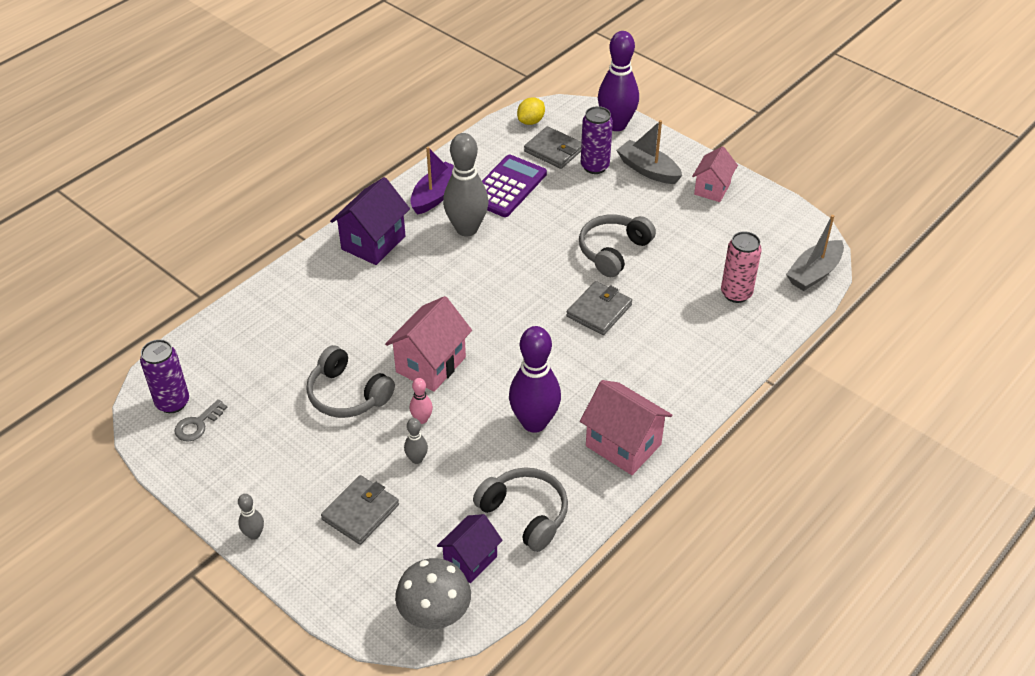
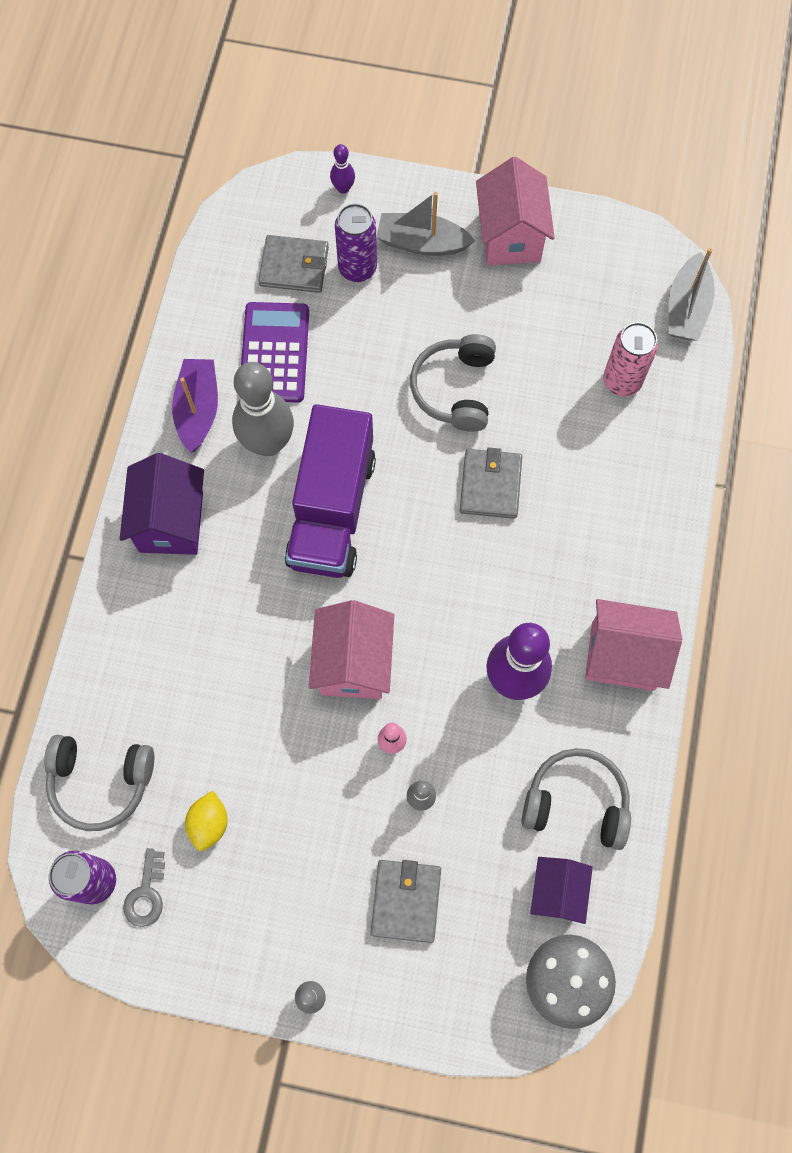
camera: 30 degrees left, 25 degrees up
grey headphones [306,345,395,418] -> grey headphones moved to [44,735,154,831]
yellow lemon [517,98,545,125] -> yellow lemon moved to [185,791,228,851]
purple bowling pin [598,31,639,131] -> purple bowling pin [330,144,355,194], size x0.45
pink house [692,146,738,202] -> pink house [476,157,555,265], size x1.51
none -> purple truck [285,404,376,578]

